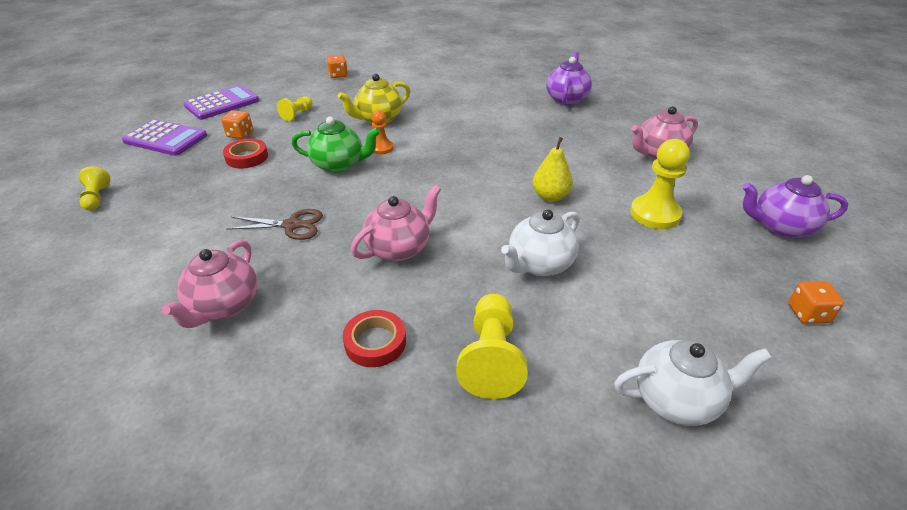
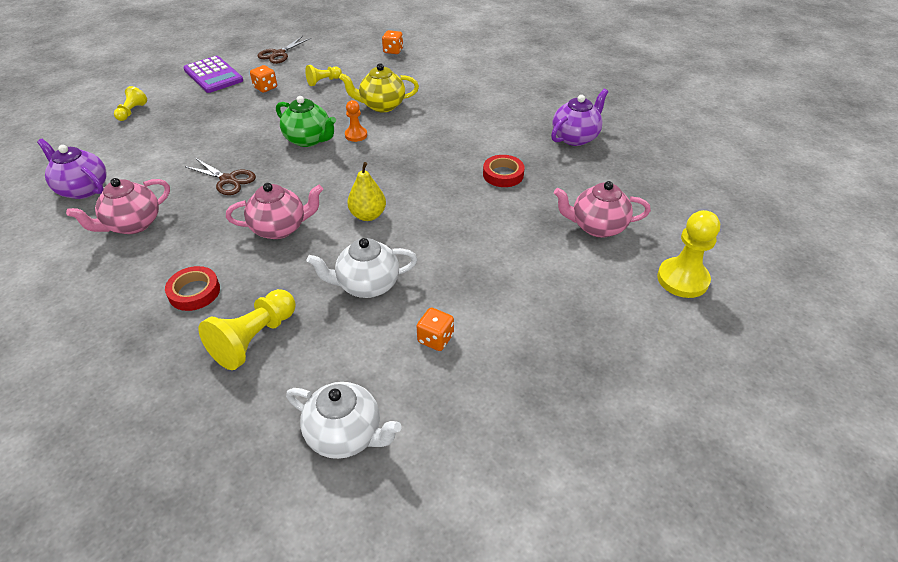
camera: 30 degrees right, 5 degrees up
purple calculator [184,85,259,120] -> brown scissors [257,36,311,64]
red tape [223,138,268,169] -> red tape moved to [483,155,525,187]
yellow pear [532,137,573,202] -> yellow pear moved to [347,162,386,221]
yellow pawn [630,139,690,229] -> yellow pawn moved to [657,210,720,298]
purple teapot [742,175,848,238] -> purple teapot moved to [37,139,107,199]
orange dice [788,281,844,324] -> orange dice moved to [416,308,454,351]

